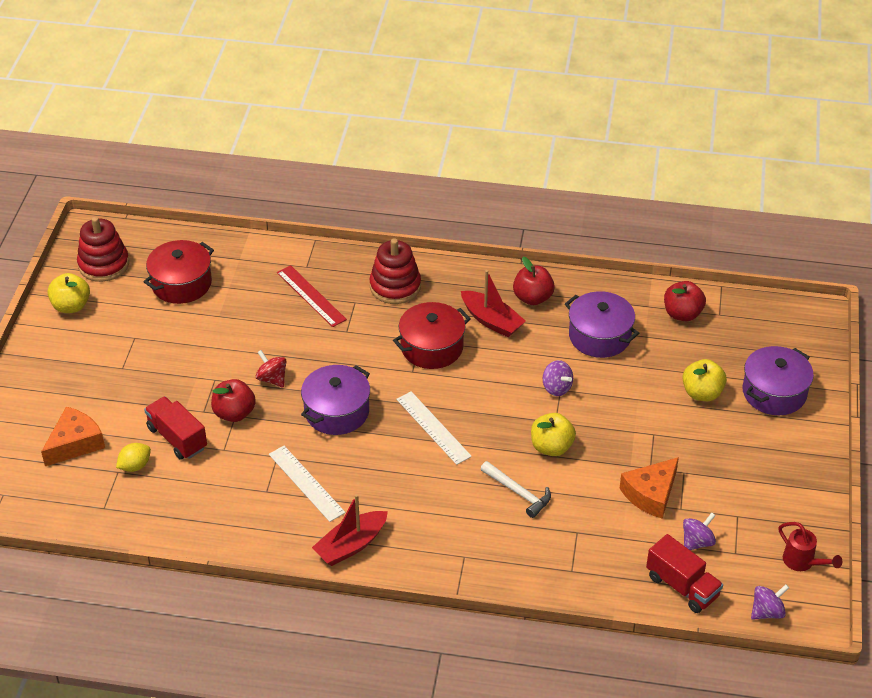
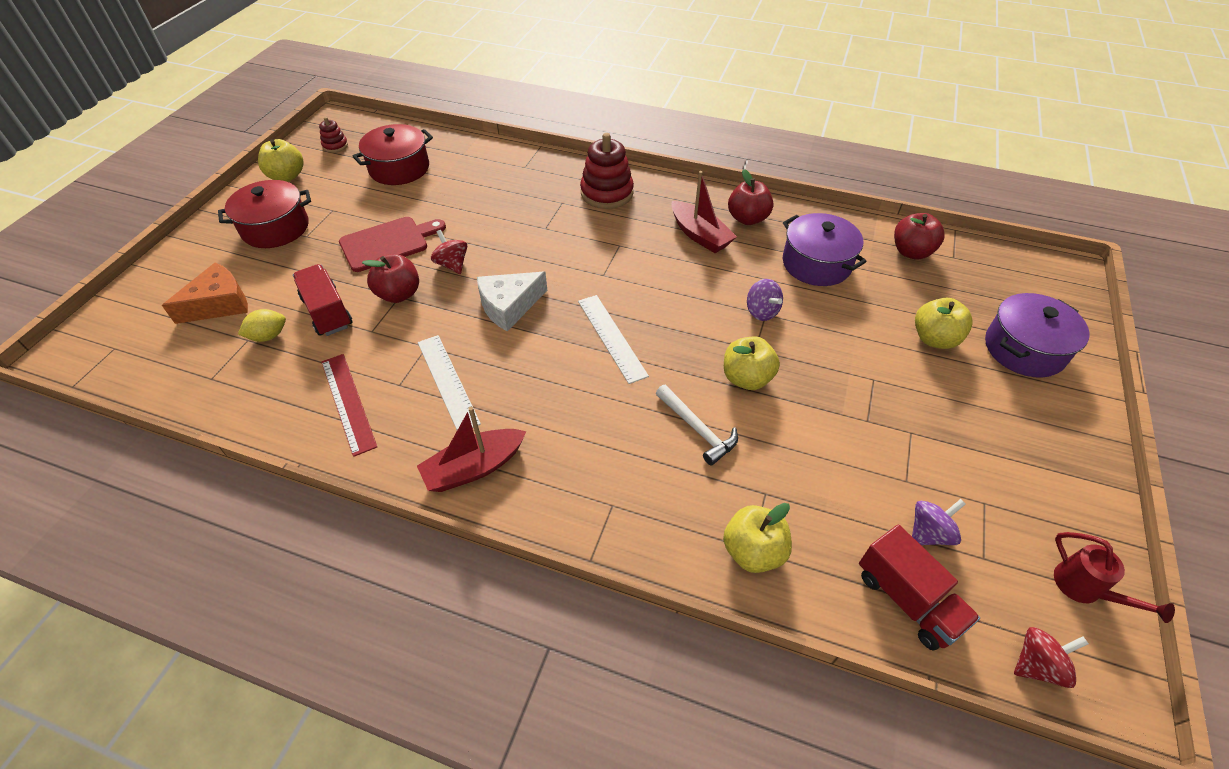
camera: 10 degrees right, 5 degrees up
red stacking toy [77,217,129,282] -> red stacking toy [319,117,348,153], size x0.51
red ruler [277,265,347,327] -> red ruler moved to [321,354,377,457]
purple pot [301,365,370,435] -> white cheese [477,272,547,332]
red pot [393,302,471,369] -> red pot moved to [218,180,311,248]
orange cheese [620,457,679,519] -> none
purple spinning top [751,584,789,620] -> red spinning top [1014,627,1089,688]
none -> red cutting board [339,217,446,272]
none -> yellow apple [723,503,792,573]

